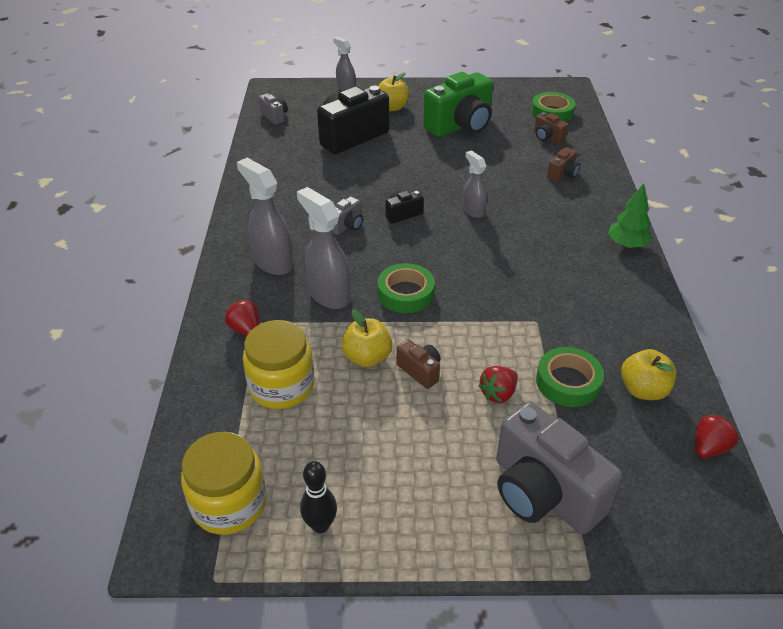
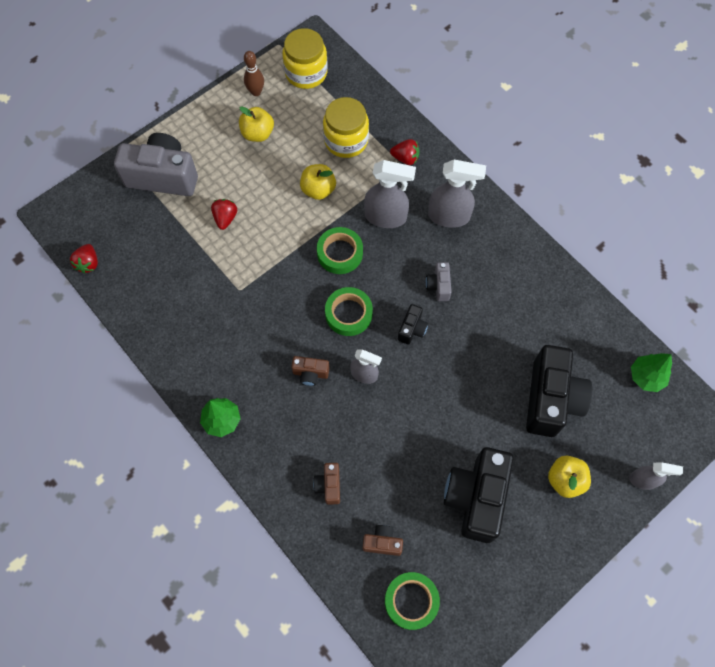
camera: 140 degrees right, 25 degrees up
grey camera [258,93,288,124] -> green tree [631,353,672,392]
black bowling pin [300,461,337,533] -> brown bowling pin [244,51,264,96]
brown camera [396,339,441,389] -> brown camera moved to [291,356,330,386]
green camera [423,72,493,137] -> black camera [444,447,514,543]
green tape [536,347,604,407] -> green tape moved to [325,287,373,336]
yellow apple [621,349,677,400] -> yellow apple moved to [239,106,274,142]

